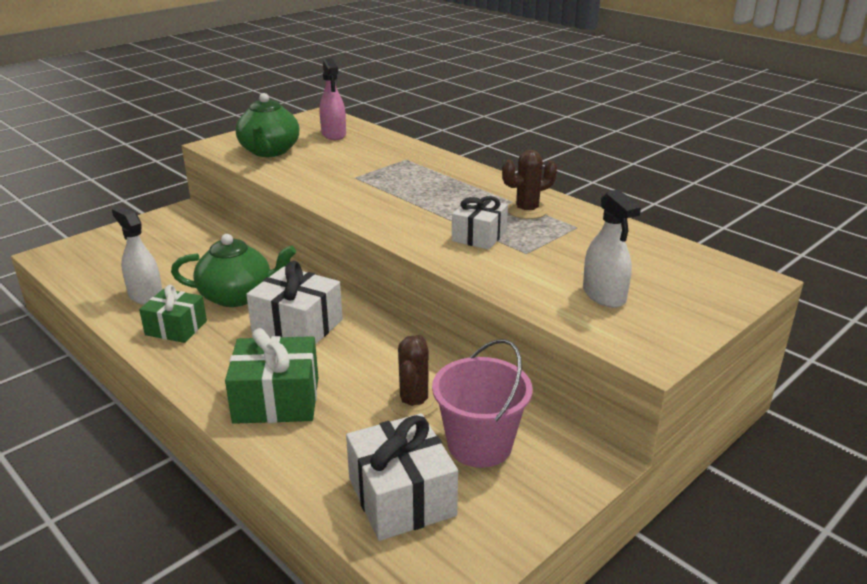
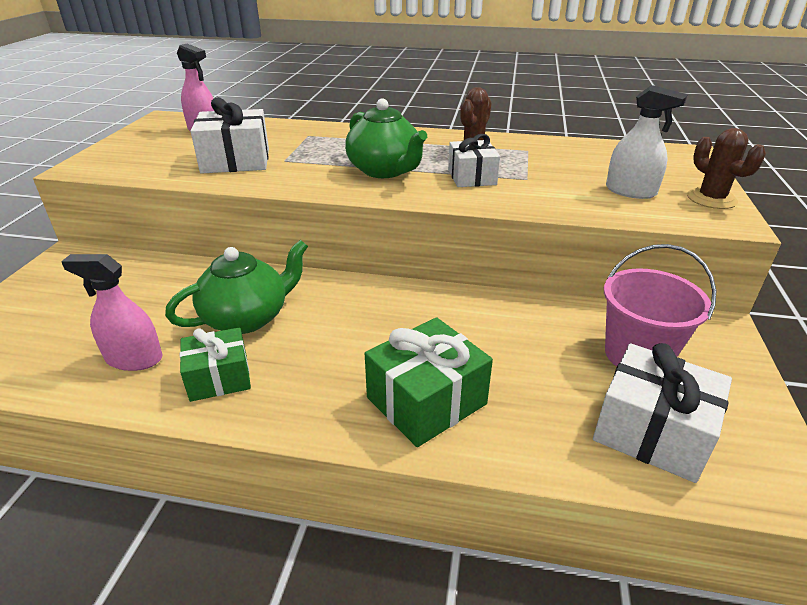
camera: 35 degrees left, 5 degrees up
white spray bottle [112,207,162,305] -> pink spray bottle [61,254,162,371]
green teapot [236,93,299,157] -> green teapot moved to [345,98,427,178]
white gift [246,261,343,344] -> white gift moved to [191,97,269,174]
brown cactus [389,335,439,417] -> brown cactus moved to [687,128,766,209]

